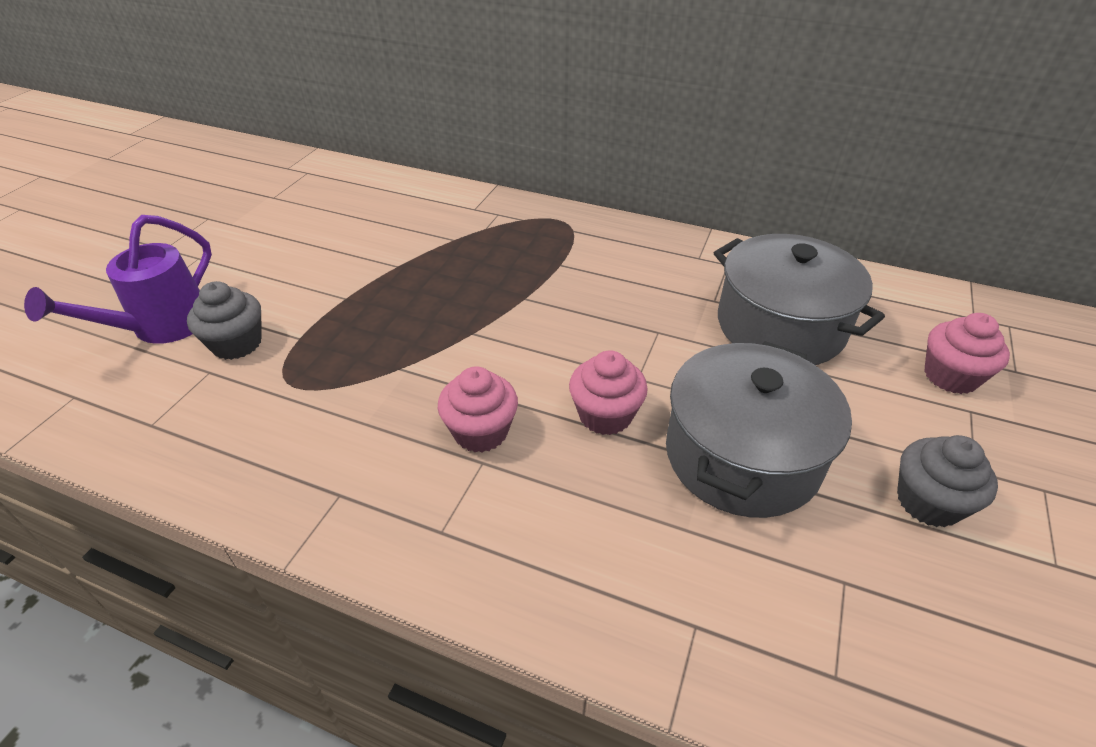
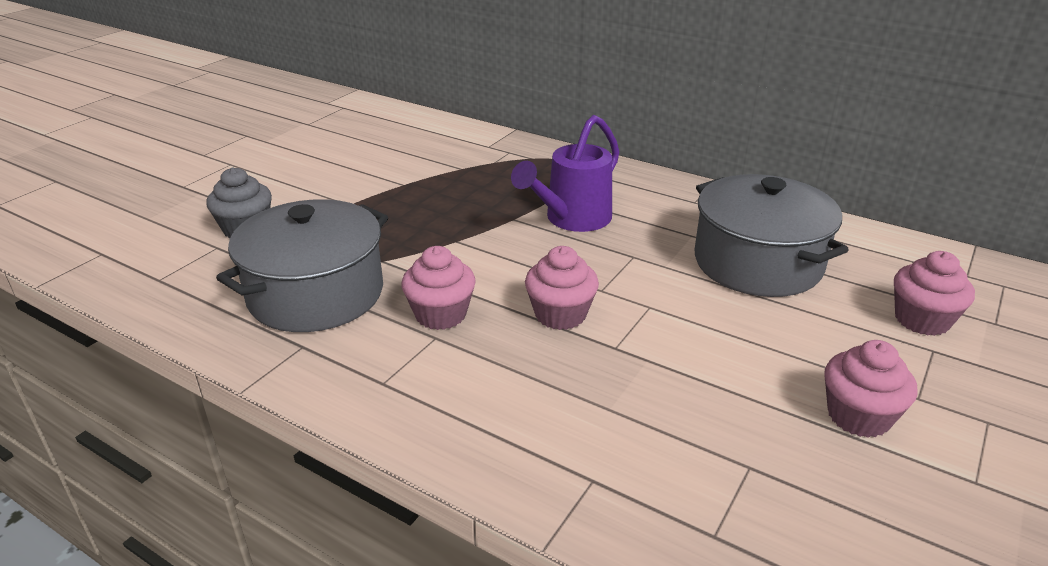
camera: 10 degrees right, 10 degrees down
purple watering can [24,215,212,344] -> purple watering can moved to [511,115,619,232]
grey pot [666,341,852,518] -> grey pot moved to [216,199,388,332]
grey cupcake [897,435,998,527] -> pink cupcake [824,340,917,438]

